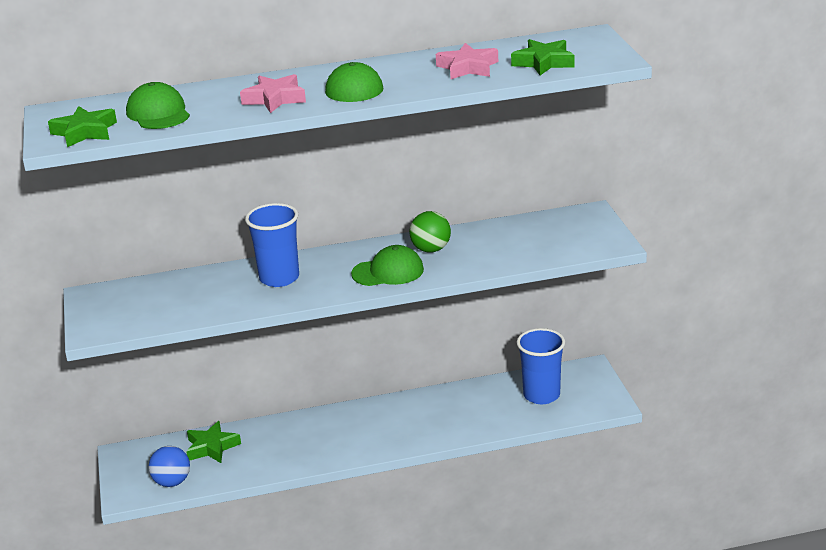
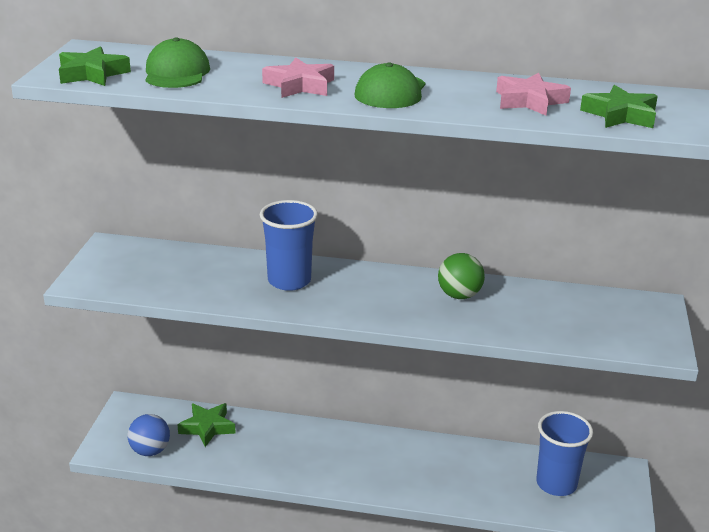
camera: 20 degrees right, 0 degrees up
green cap [351,245,424,286] -> none

